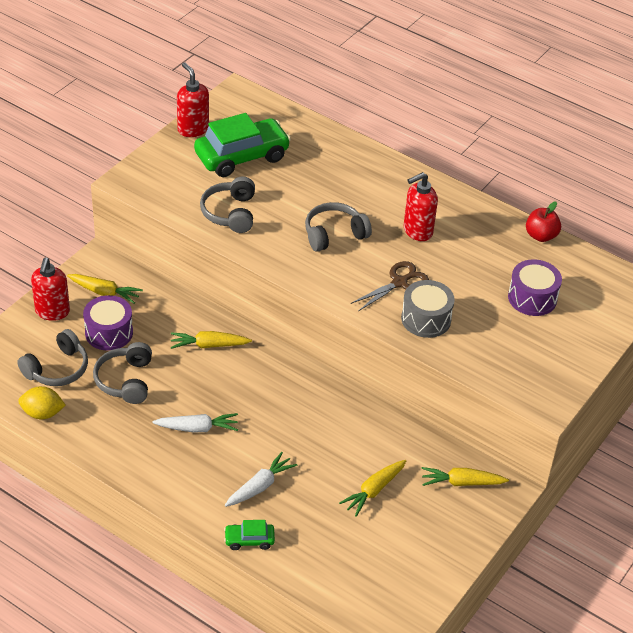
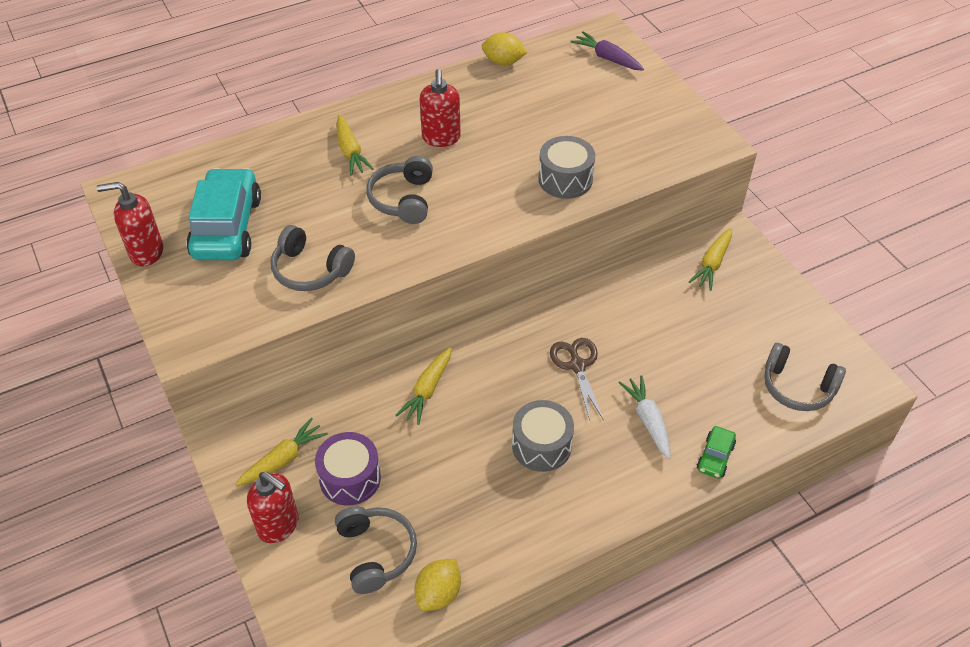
camera: 60 degrees left, 5 degrees up
grey headphones [93,342,152,404] -> grey headphones moved to [764,343,846,411]
white carrot [152,413,238,432] -> grey drum [512,400,574,472]
green car [194,113,291,177] -> turquoise car [186,168,261,260]
yellow carrot [339,460,406,517] -> yellow carrot moved to [337,115,374,176]
brown scissors [351,261,429,311] -> brown scissors moved to [550,338,604,421]
purple drum [508,259,562,316] -> none
red apple [526,202,561,242] -> yellow lemon [482,32,527,66]
none -> purple carrot [570,31,644,70]

